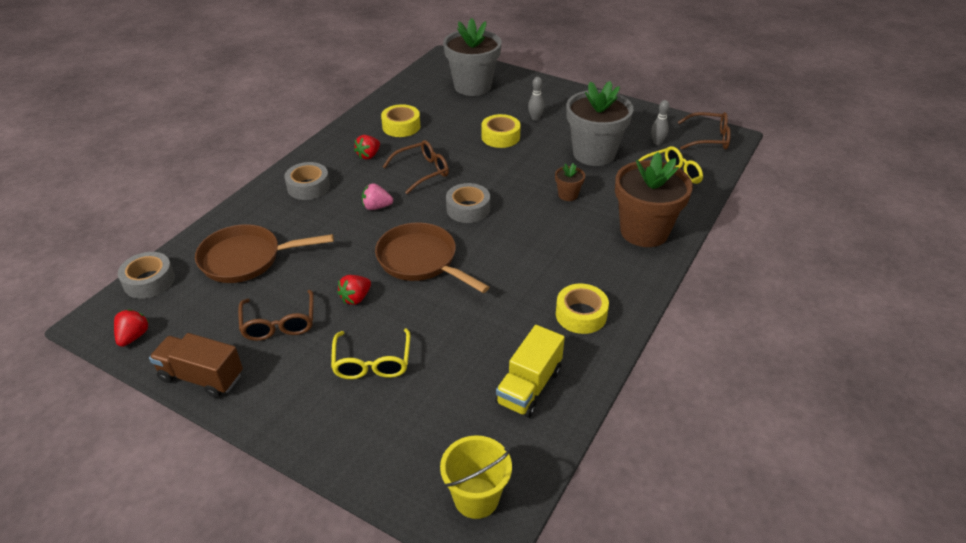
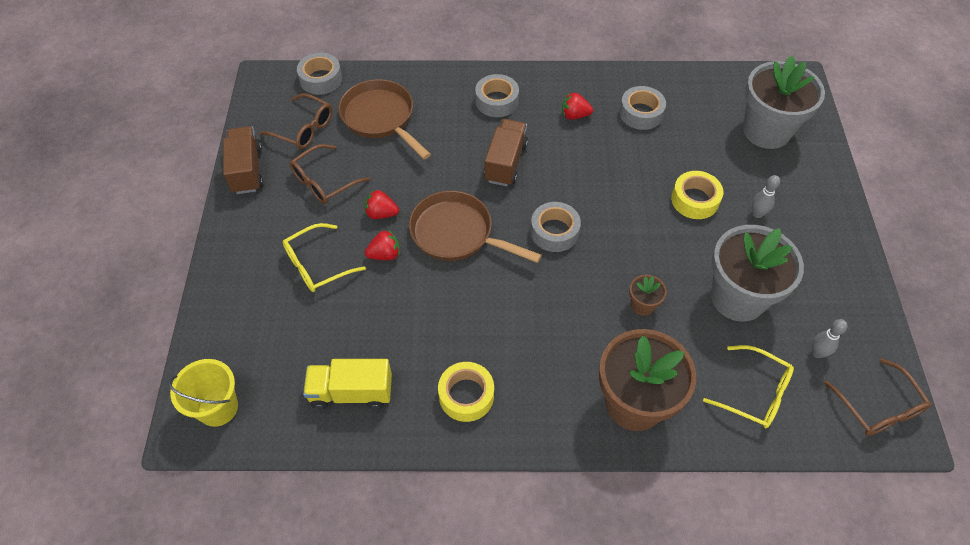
camera: 60 degrees right, 15 degrees up
red strawberry [114,309,150,347] -> red strawberry moved to [365,230,400,260]
pink strawberry [362,183,393,210] -> brown truck [484,119,528,186]
brown pan [375,222,490,293] -> brown pan turned 75 degrees counterclockwise [409,190,542,263]
yellow tape [381,104,420,137] -> grey tape [619,86,666,130]
brown glasses [383,140,449,194] -> brown glasses moved to [259,93,332,149]

